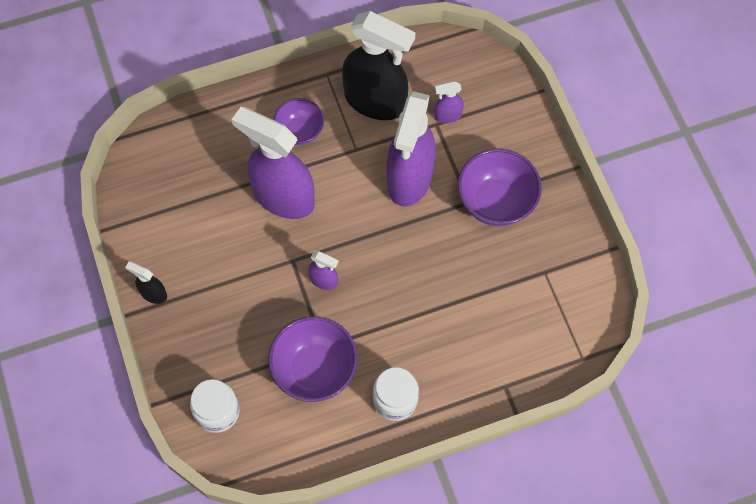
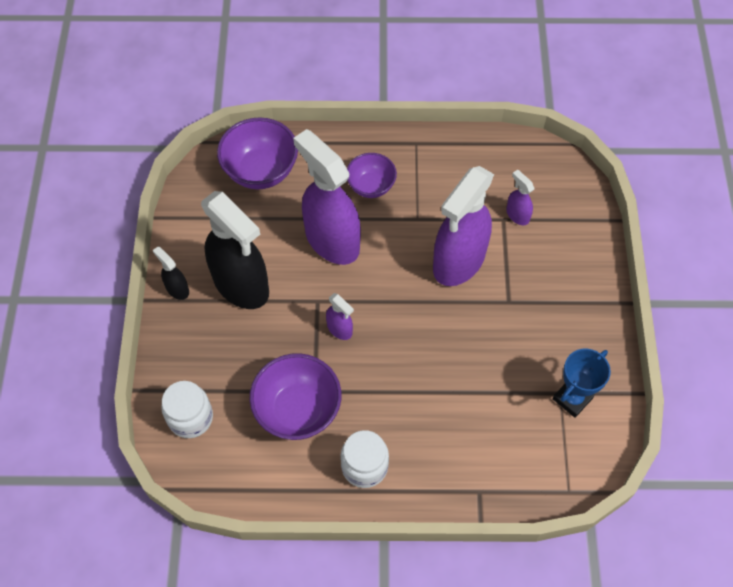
camera: 20 degrees right, 5 degrees down
black spray bottle [342,11,416,120] -> black spray bottle moved to [201,191,269,309]
purple spray bottle [434,81,464,123] -> purple spray bottle turned 45 degrees clockwise [506,170,534,226]
purple bowl [457,148,542,226] -> purple bowl moved to [217,117,298,189]
none -> blue trophy [553,349,611,418]

